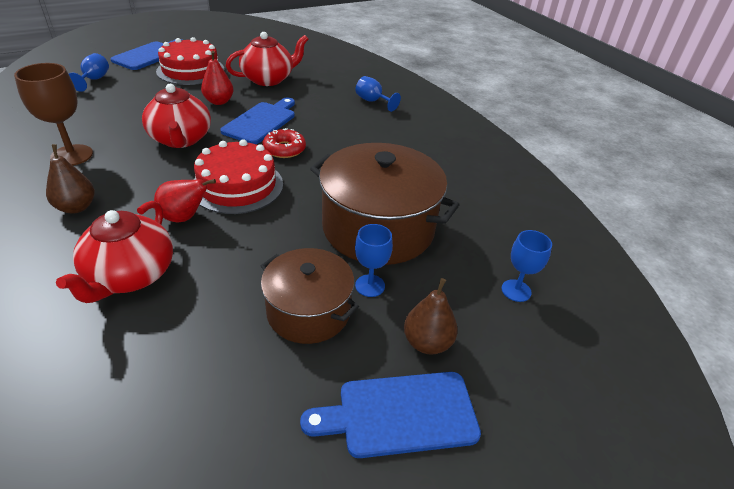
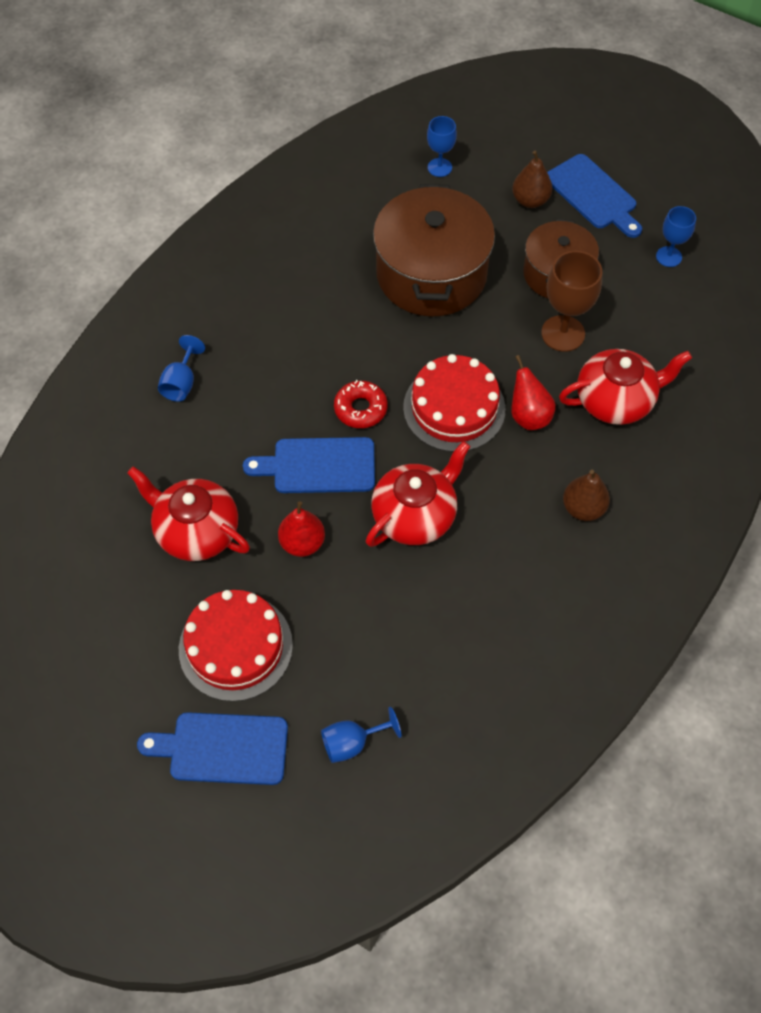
camera: 115 degrees left, 20 degrees up
brown goblet [14,63,93,166] -> brown goblet moved to [541,251,602,352]
blue goblet [355,224,393,297] -> blue goblet moved to [656,206,696,267]

